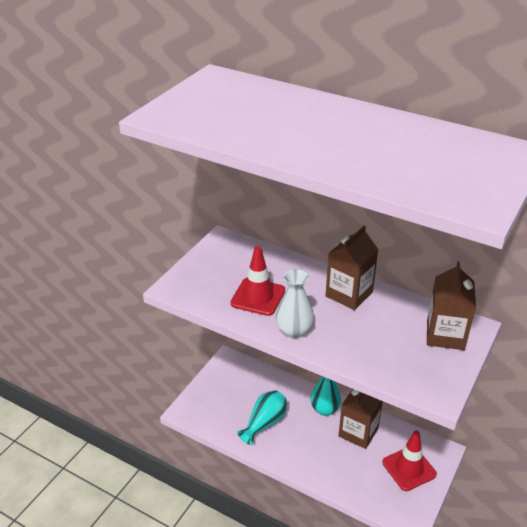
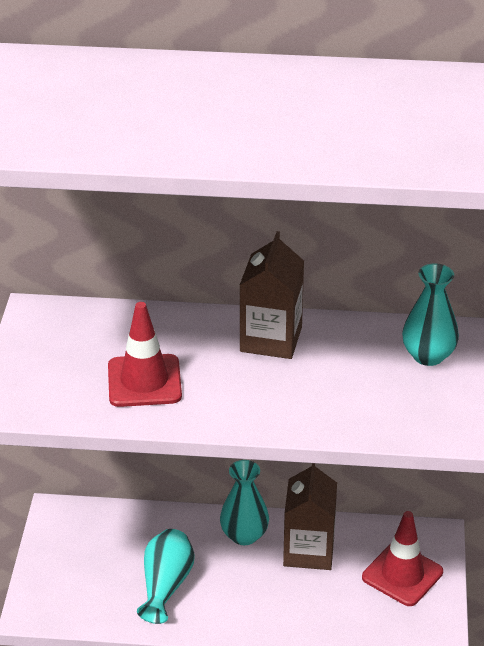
camera: 25 degrees left, 0 degrees up
white vase [275,269,314,338] -> none
brown carton [427,261,476,350] -> turquoise vase [402,263,459,366]

